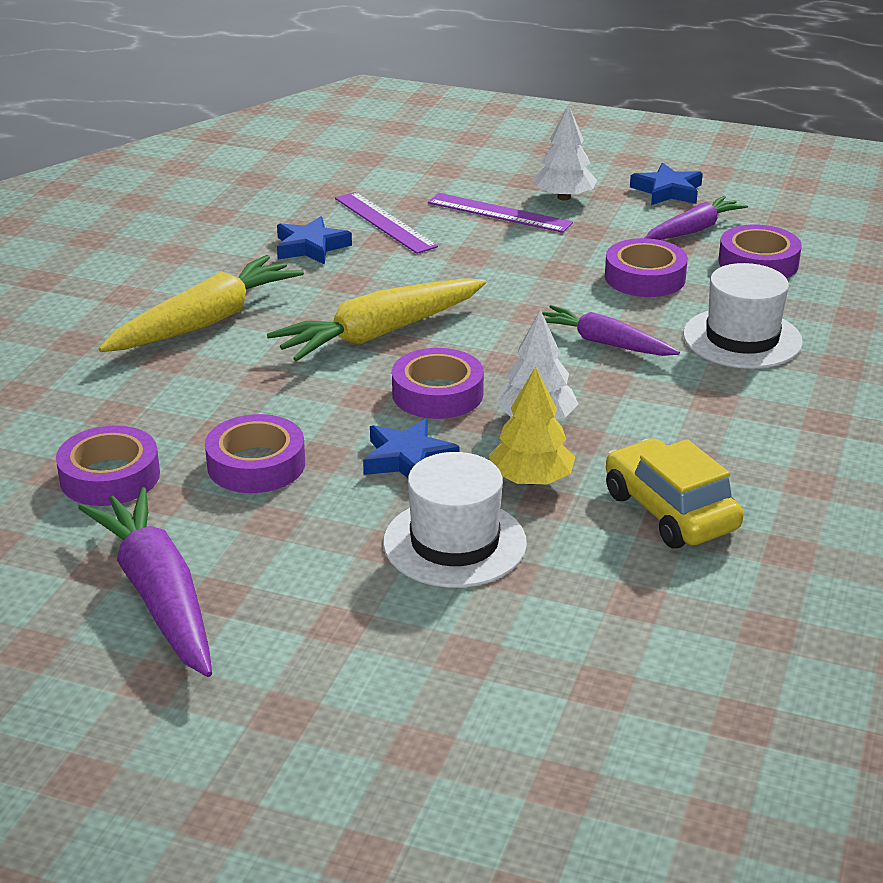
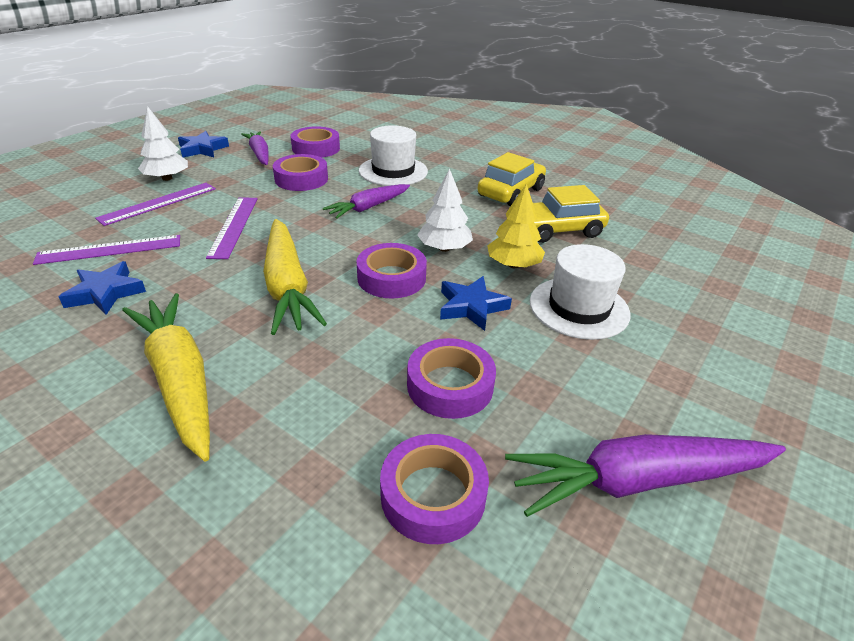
camera: 75 degrees left, 5 degrees up
none -> purple ruler [206,197,258,259]
none -> yellow car [478,152,546,206]

